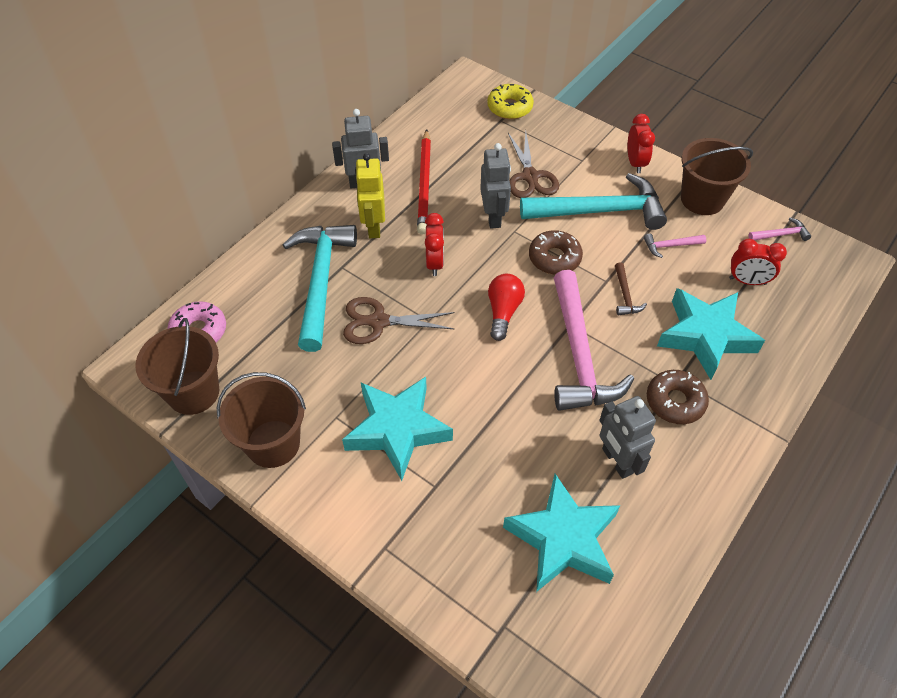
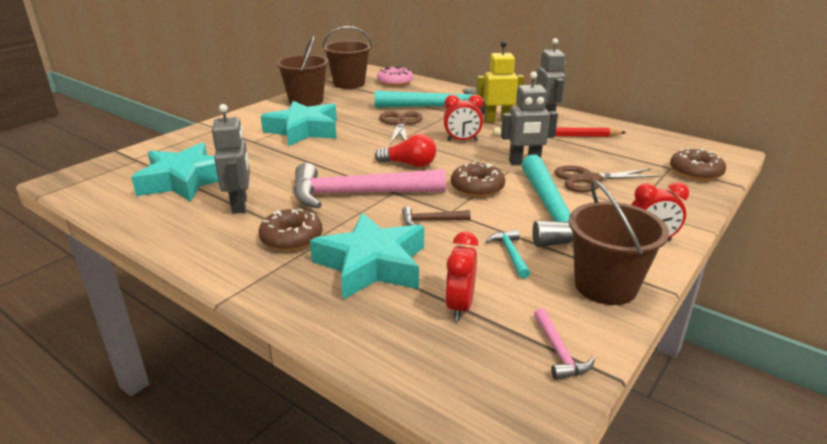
camera: 90 degrees right, 25 degrees down
yellow donut [487,84,534,119] -> brown donut [670,148,726,181]
grey robot [599,396,656,479] -> grey robot turned 105 degrees clockwise [212,104,250,214]
pink hammer [644,234,706,258] -> turquoise hammer [486,230,530,279]

